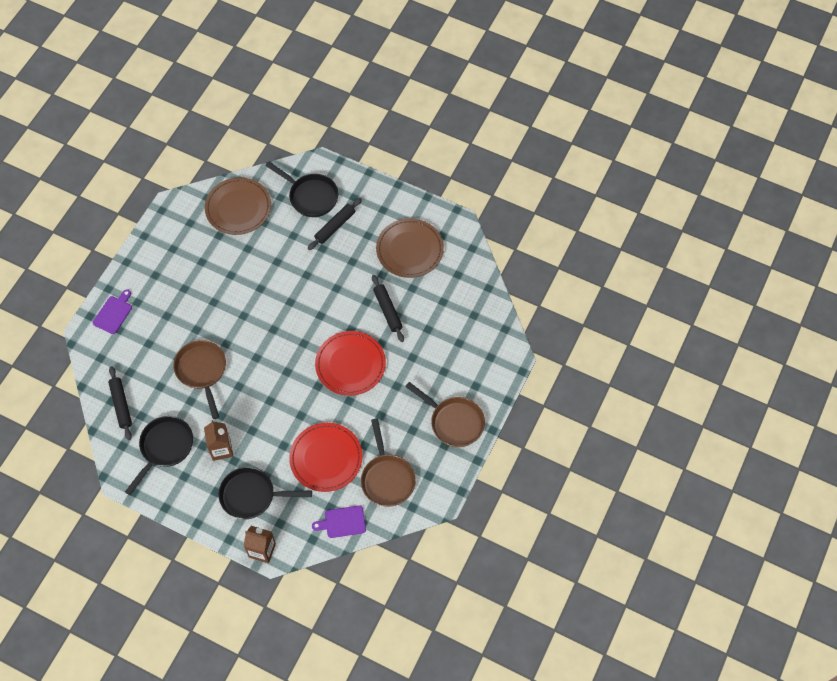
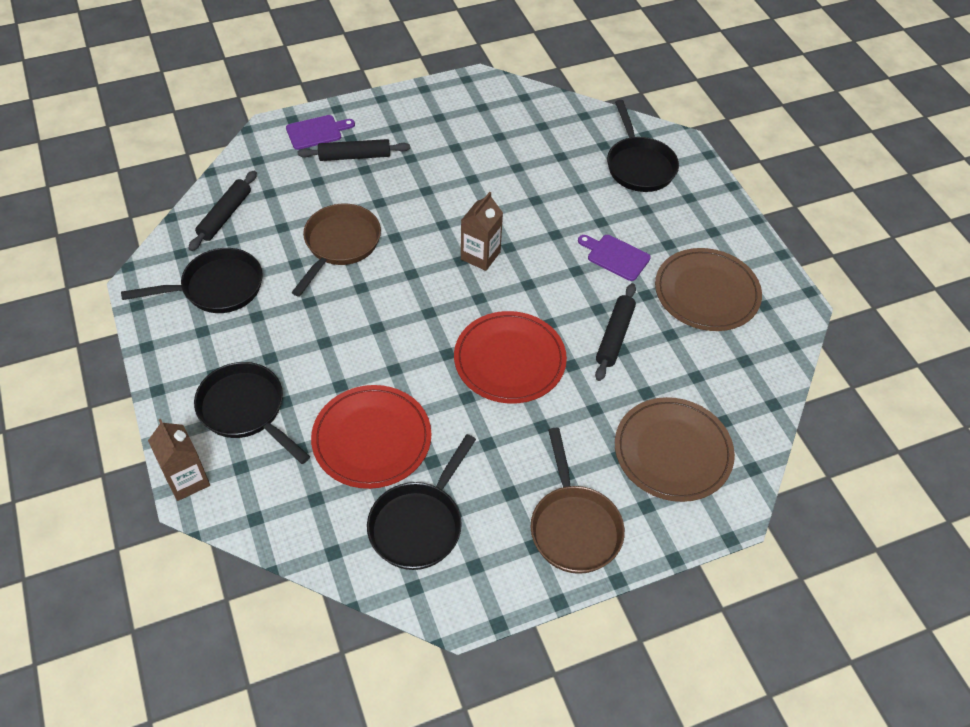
camera: 40 degrees right, 10 degrees down
brown carton [204,420,233,461] -> brown carton moved to [461,192,503,271]
brown plate [205,177,271,235] -> brown plate moved to [615,397,735,502]
black rolling pin [308,198,362,250] -> black rolling pin moved to [298,139,410,161]
purple cutting board [312,505,366,538] -> purple cutting board moved to [578,235,651,281]
brown pan [361,418,416,507] -> black pan [367,434,476,570]

